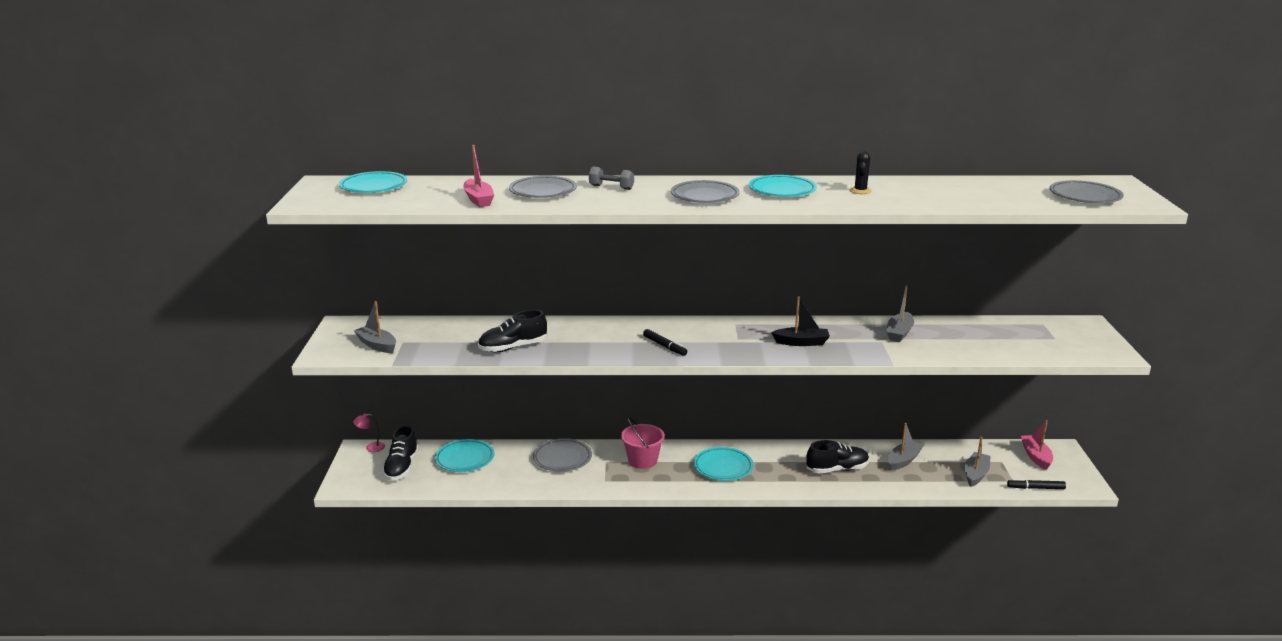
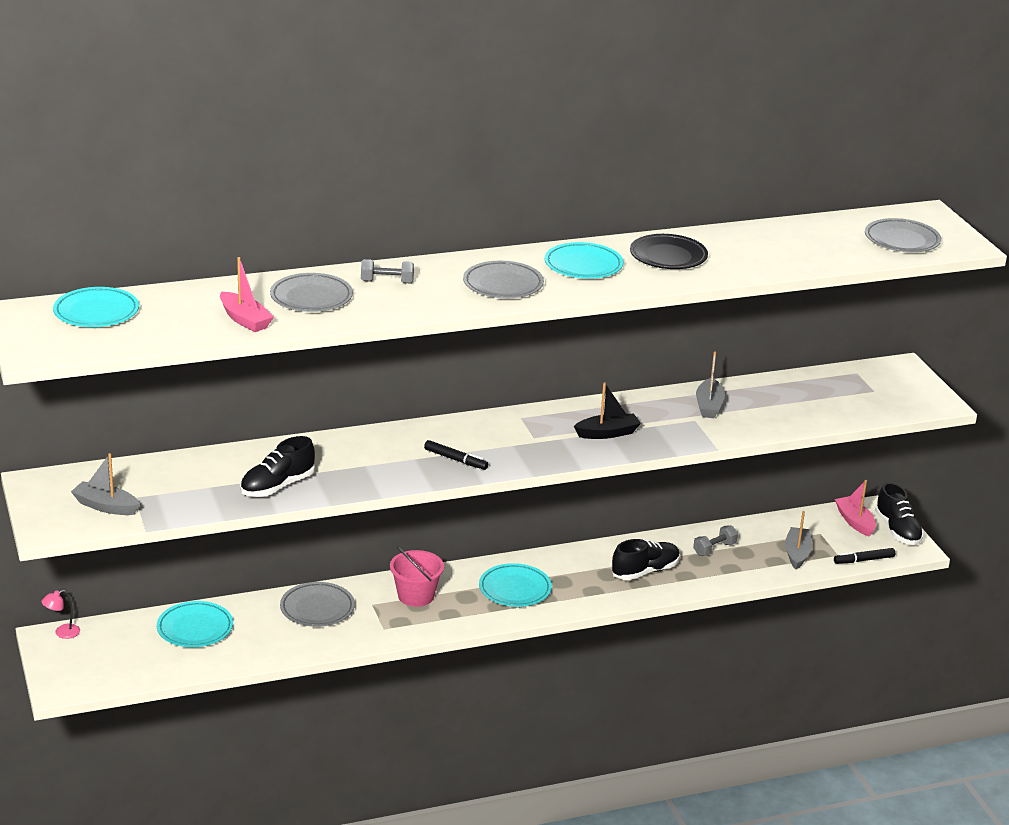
camera: 20 degrees left, 5 degrees up
black shoe [382,425,419,481] -> black shoe moved to [875,482,924,545]
black cactus [850,151,871,194] -> black plate [630,234,708,269]
grey boat [888,423,924,470] -> grey dumbbell [693,526,738,556]

